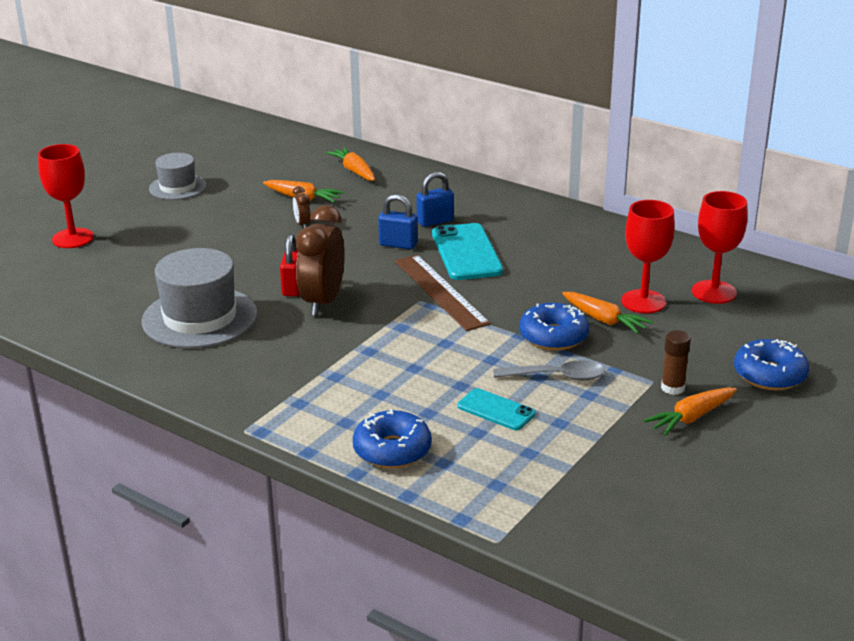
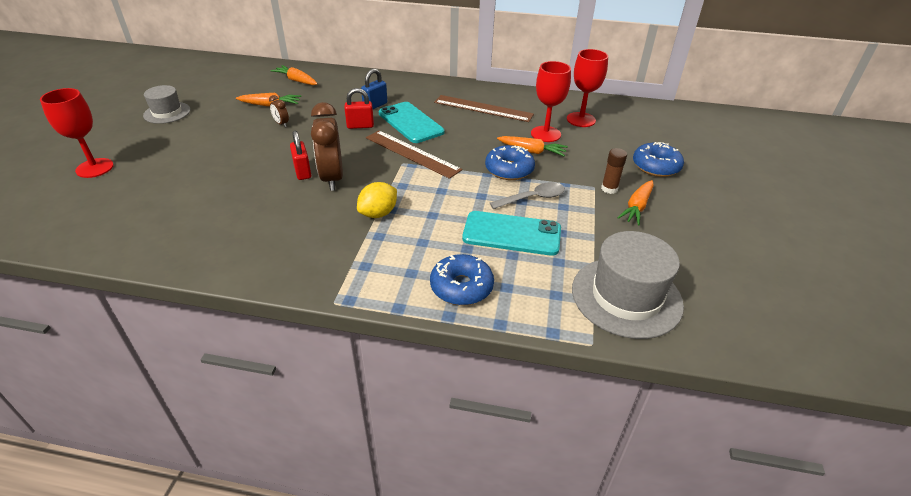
camera: 25 degrees left, 10 degrees up
grey hat [142,248,258,348] -> grey hat moved to [572,231,684,339]
blue padlock [378,194,417,250] -> red padlock [344,88,374,129]
turquoise phone [457,388,536,430] -> turquoise phone [462,211,561,256], size x1.71
none -> yellow lemon [357,182,397,218]
none -> brown ruler [434,95,534,122]

